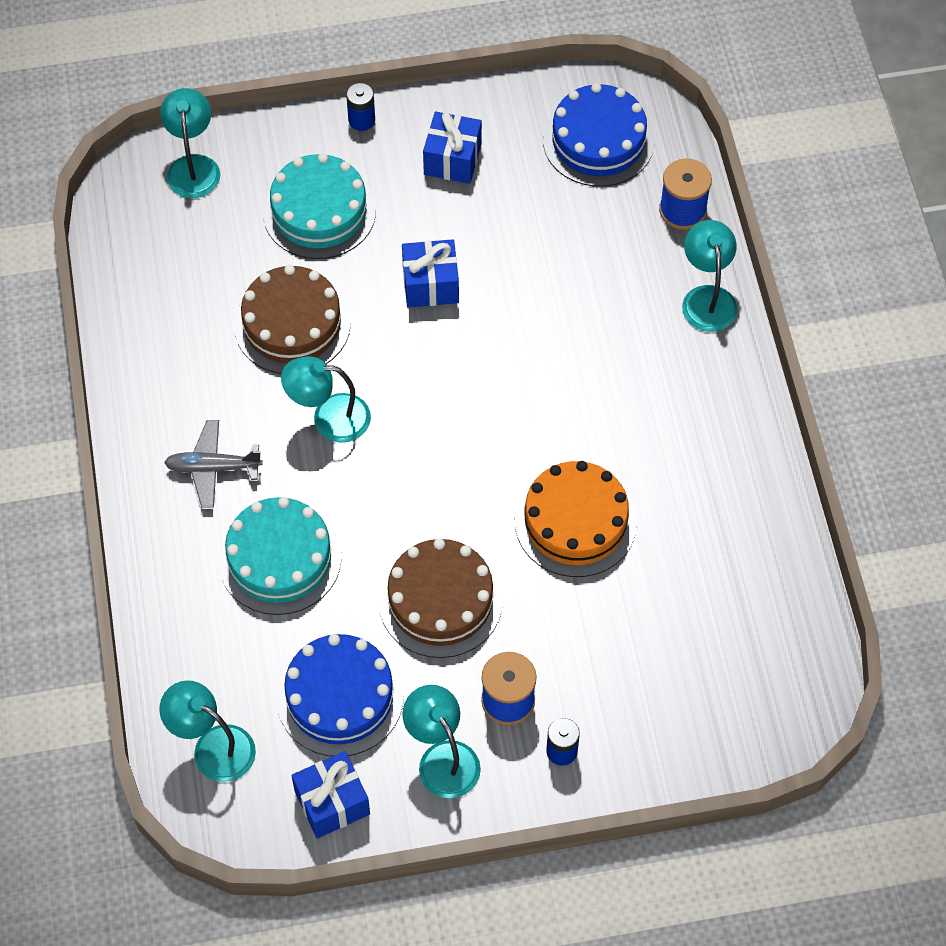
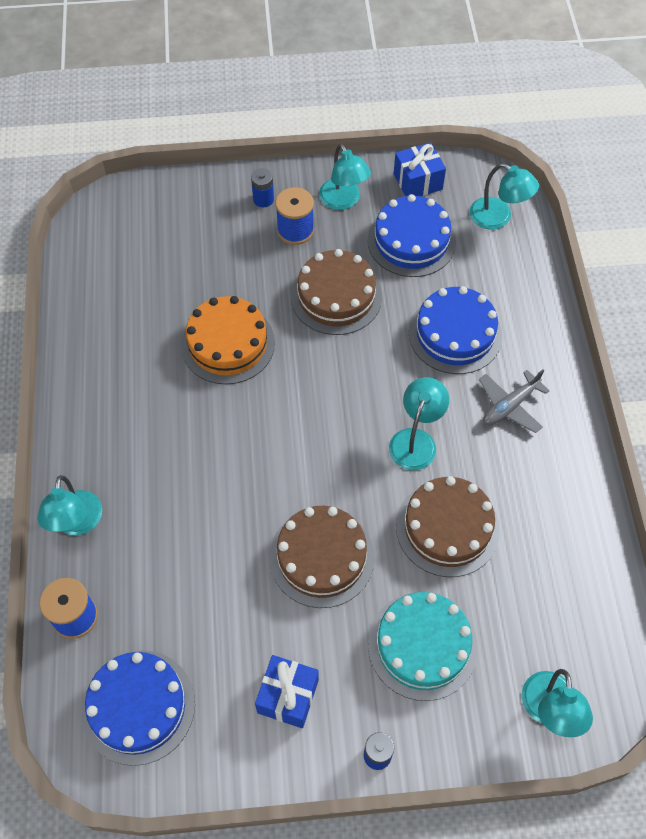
camera: 175 degrees left, 0 degrees up
grey plane [164,420,263,508] -> grey plane turned 135 degrees clockwise [479,369,550,433]
turquoise cake [218,497,342,615] -> blue cake [409,286,502,374]
turquoise lamp [281,356,371,443] -> turquoise lamp turned 75 degrees counterclockwise [389,377,449,470]
blue gift [402,239,459,308] -> brown cake [269,506,375,608]

